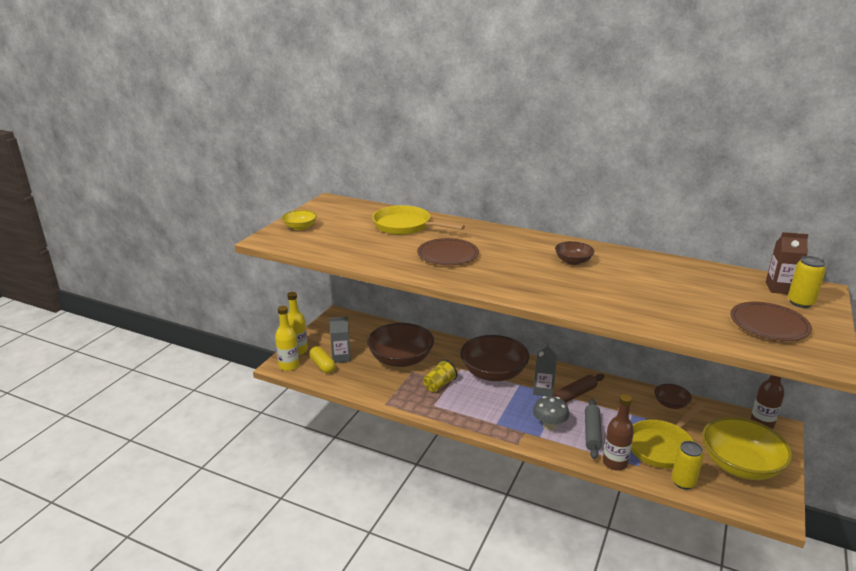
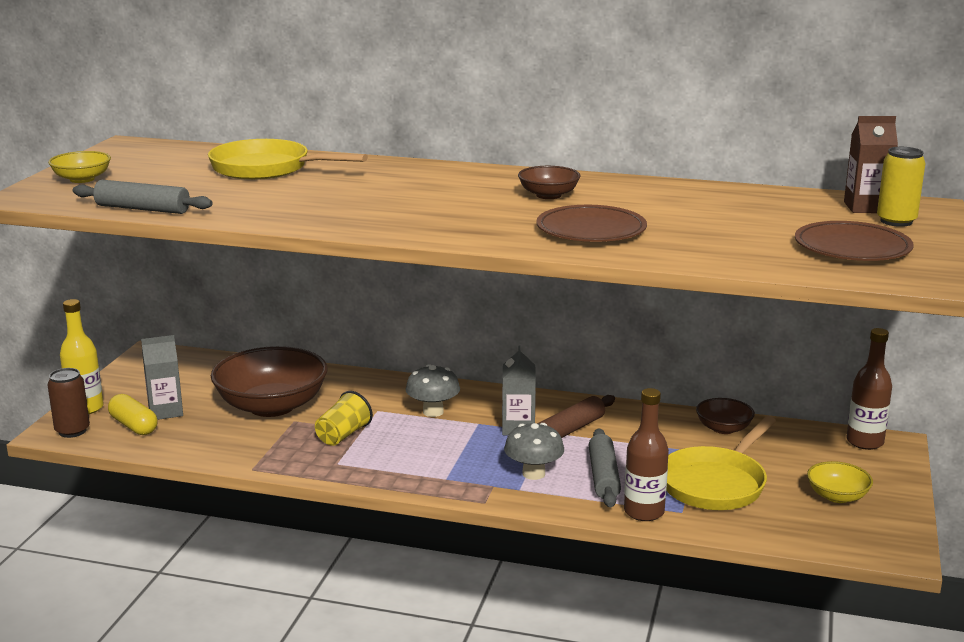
camera: 10 degrees left, 5 degrees down
yellow bottle [275,306,299,371] -> brown can [48,368,90,438]
brown plate [417,238,479,265] -> brown plate moved to [536,205,647,242]
brown bowl [460,335,530,381] -> grey mushroom [405,365,460,417]
yellow can [671,441,704,490] -> none
yellow bowl [702,417,792,480] -> yellow bowl [807,461,873,503], size x0.49
none -> grey rolling pin [73,180,212,214]

